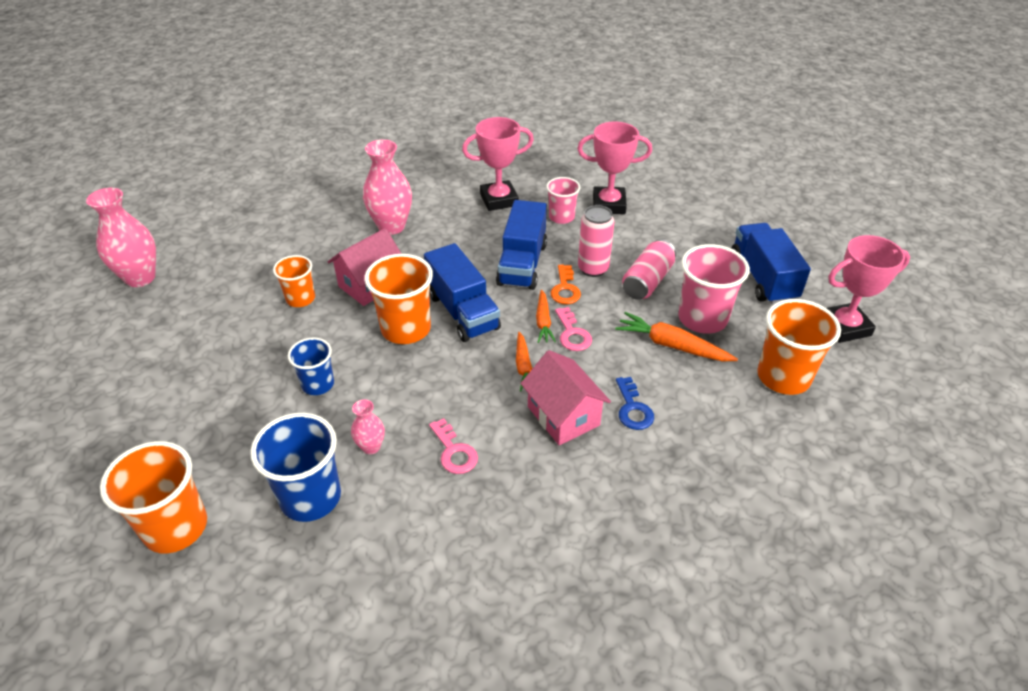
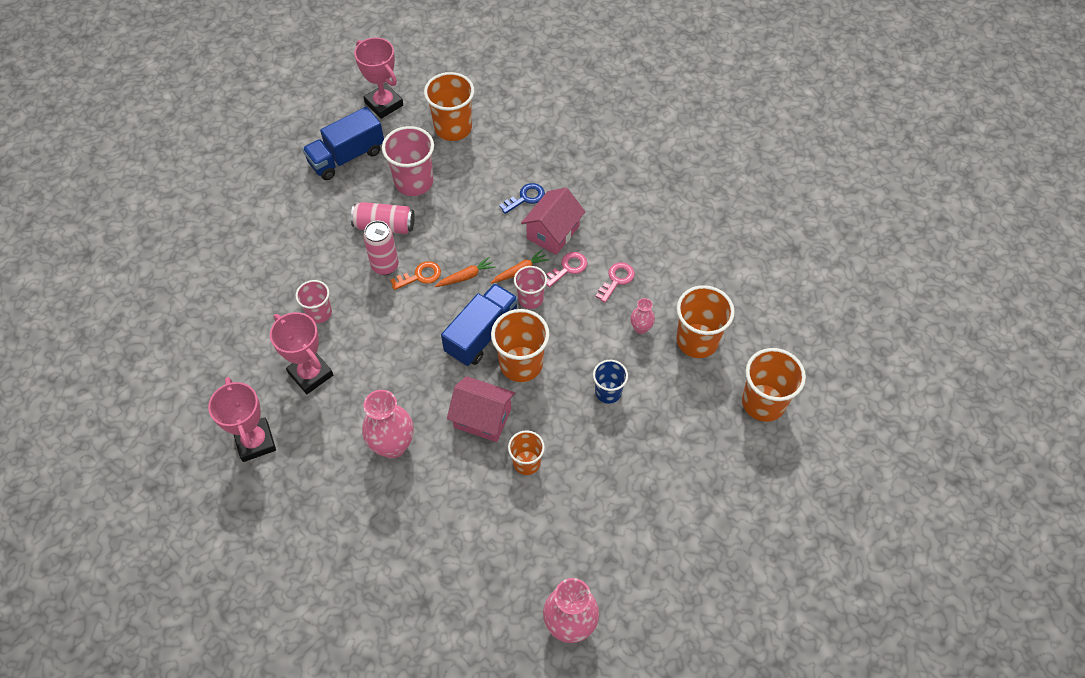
camera: 115 degrees left, 15 degrees up
blue cup [250,413,341,522] -> orange cup [676,285,735,358]
blue truck [496,200,547,290] -> none
pink key [555,307,592,351] -> pink key moved to [546,252,587,287]
pink trophy [577,121,652,214] -> pink trophy moved to [208,377,276,462]
orange carrot [615,312,738,361] -> none
none -> pink cup [514,266,547,309]

